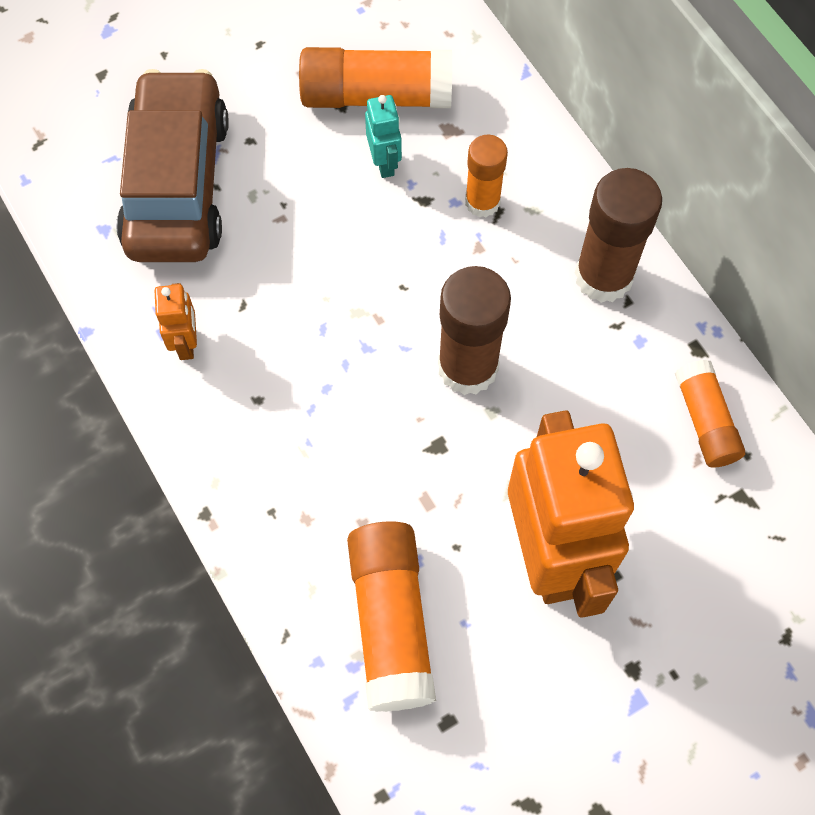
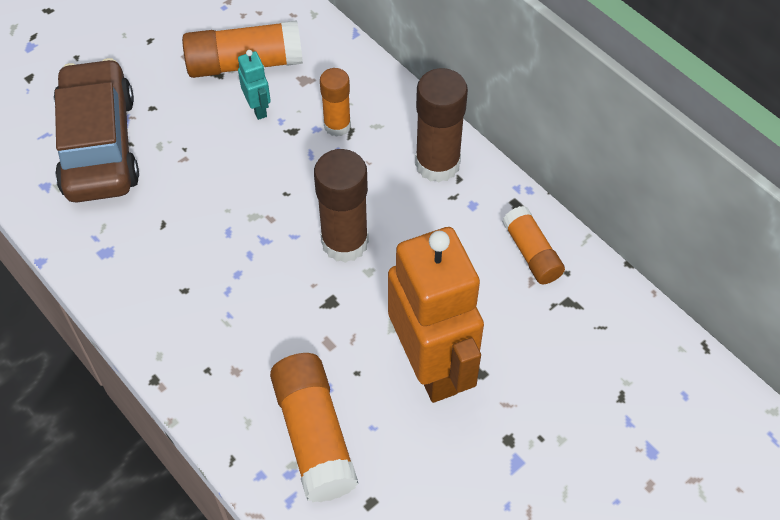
camera: 10 degrees left, 10 degrees down
orange robot [155,283,197,360] -> none

